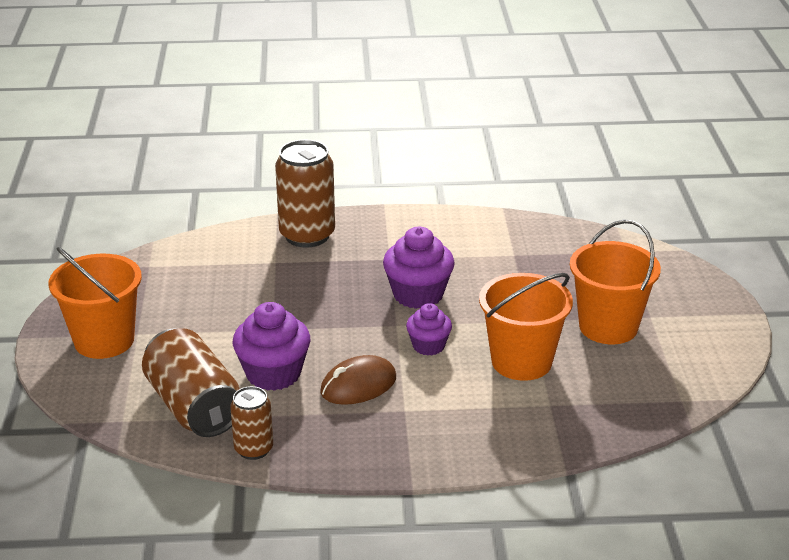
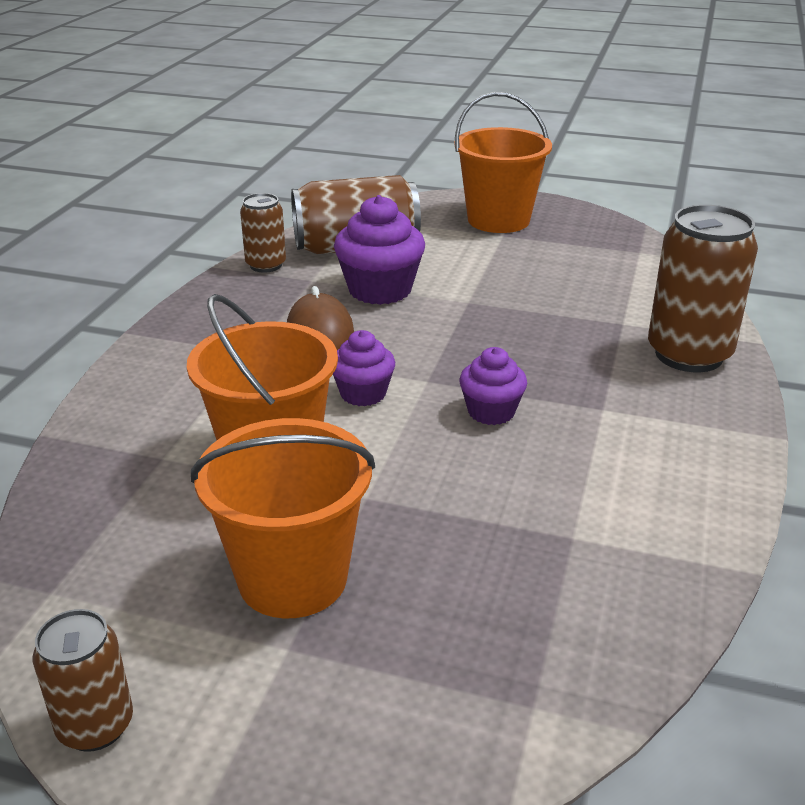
camera: 110 degrees right, 0 degrees up
purple cupcake [383,227,455,309] -> purple cupcake [459,347,527,425], size x0.61
none -> brown can [33,609,133,752]

